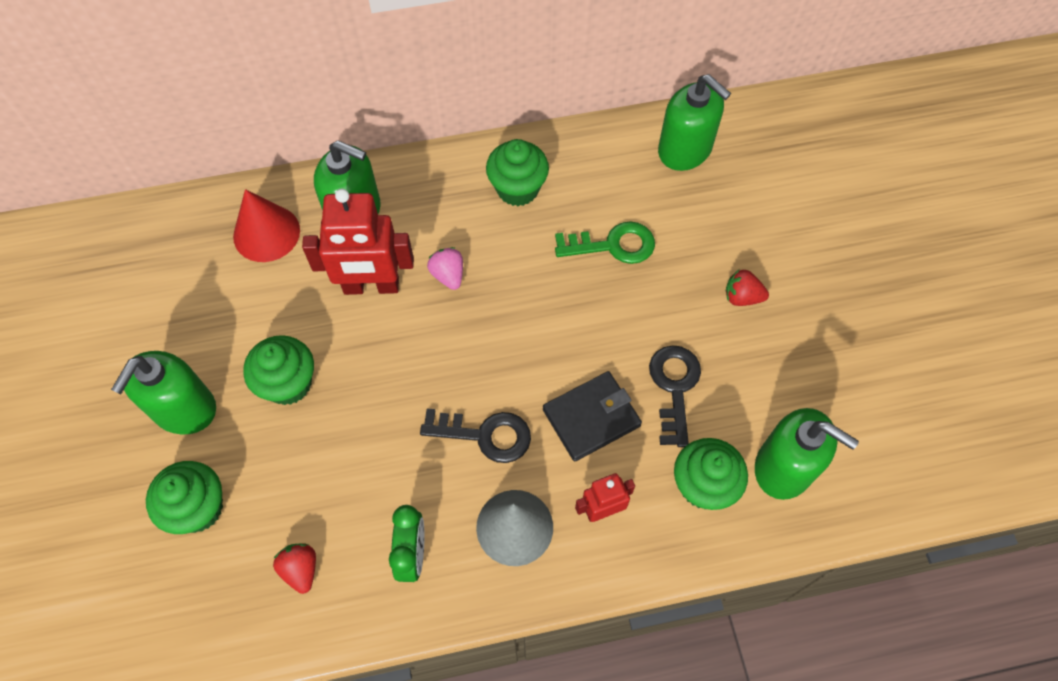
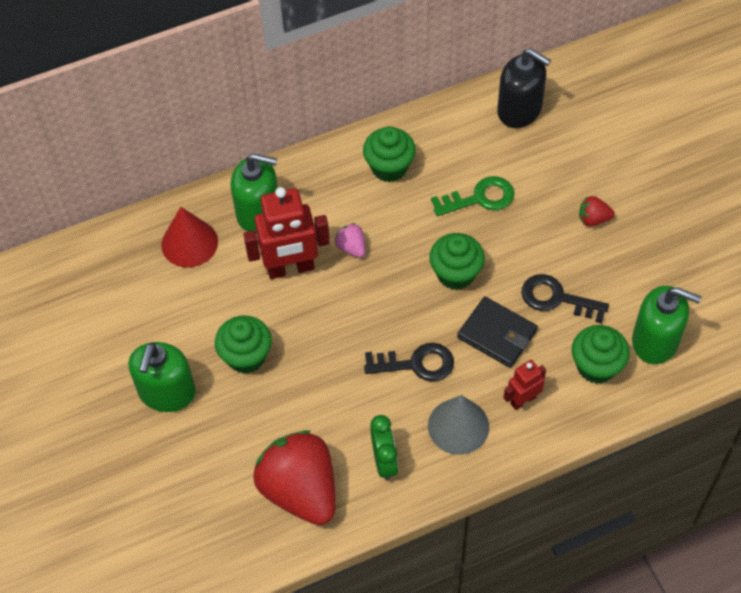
camera: 10 degrees left, 5 degrees down
green cupcake [146,461,223,534] -> green cupcake moved to [429,233,485,290]
red strawberry [273,544,316,594] -> red strawberry [254,430,335,525], size x2.41
black wallet [543,371,642,462] -> black wallet turned 75 degrees clockwise [457,297,538,368]
black key [649,345,701,447] -> black key turned 60 degrees counterclockwise [521,274,609,323]
green soap dispenser [658,74,731,171] -> black soap dispenser [497,48,551,128]

